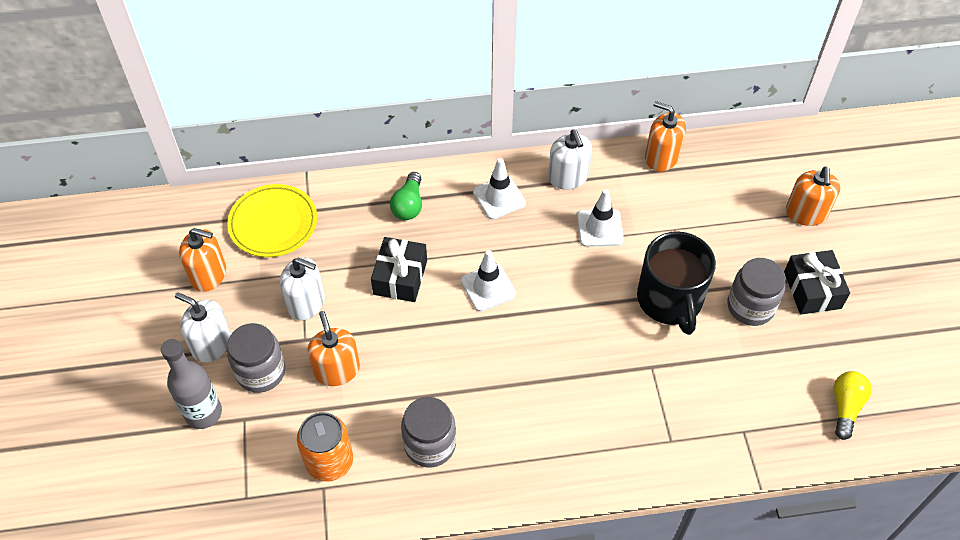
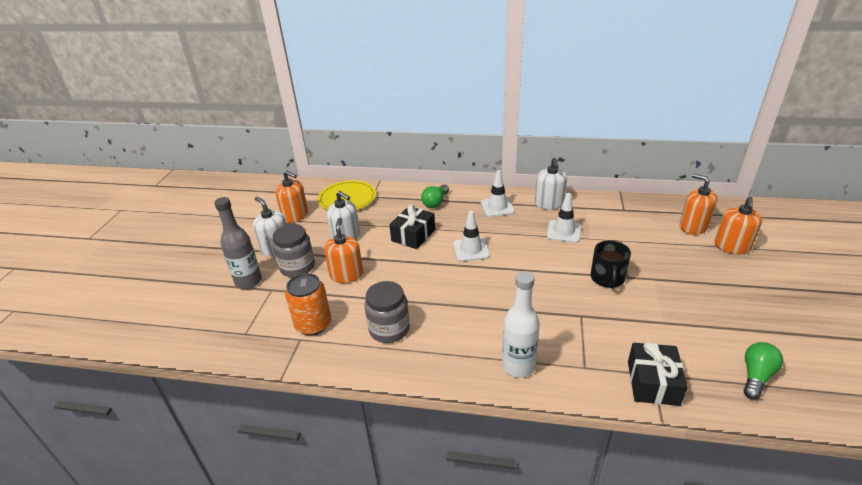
camera: 20 degrees right, 20 degrees down
black mug [637,232,716,335] -> black mug [591,240,631,289], size x0.64
orange soap dispenser [645,101,686,172] -> orange soap dispenser moved to [680,174,717,235]
grey jar [727,258,786,326] -> none
black gift [784,250,850,315] -> black gift moved to [628,342,688,406]
yellow light bulb [834,371,872,440] -> green light bulb [744,342,783,399]
none -> white bottle [502,271,540,378]

